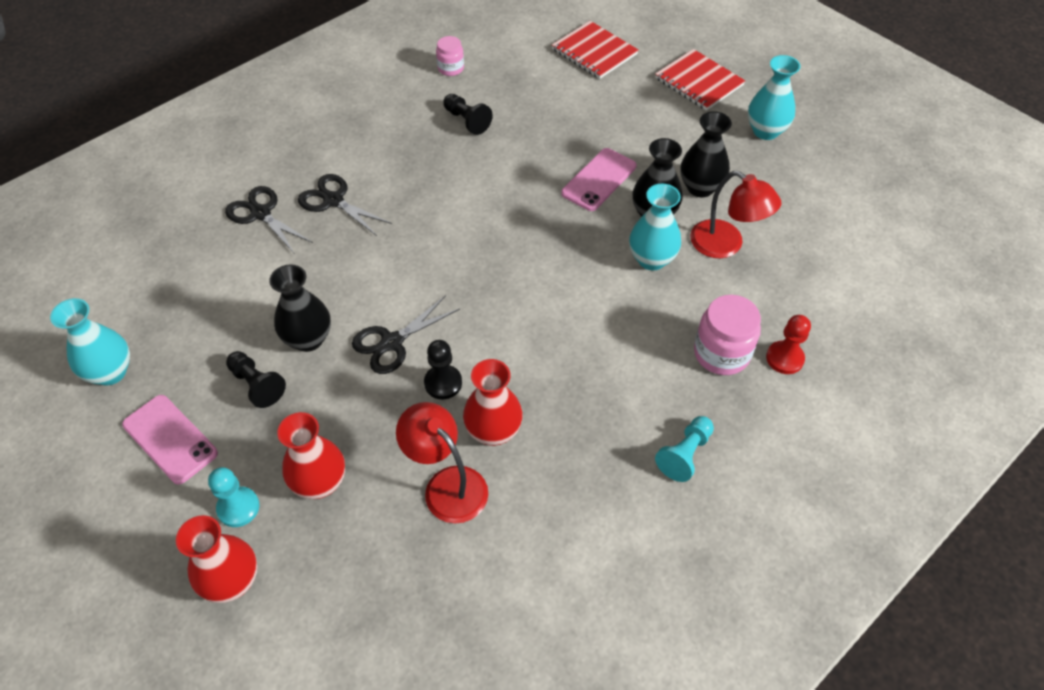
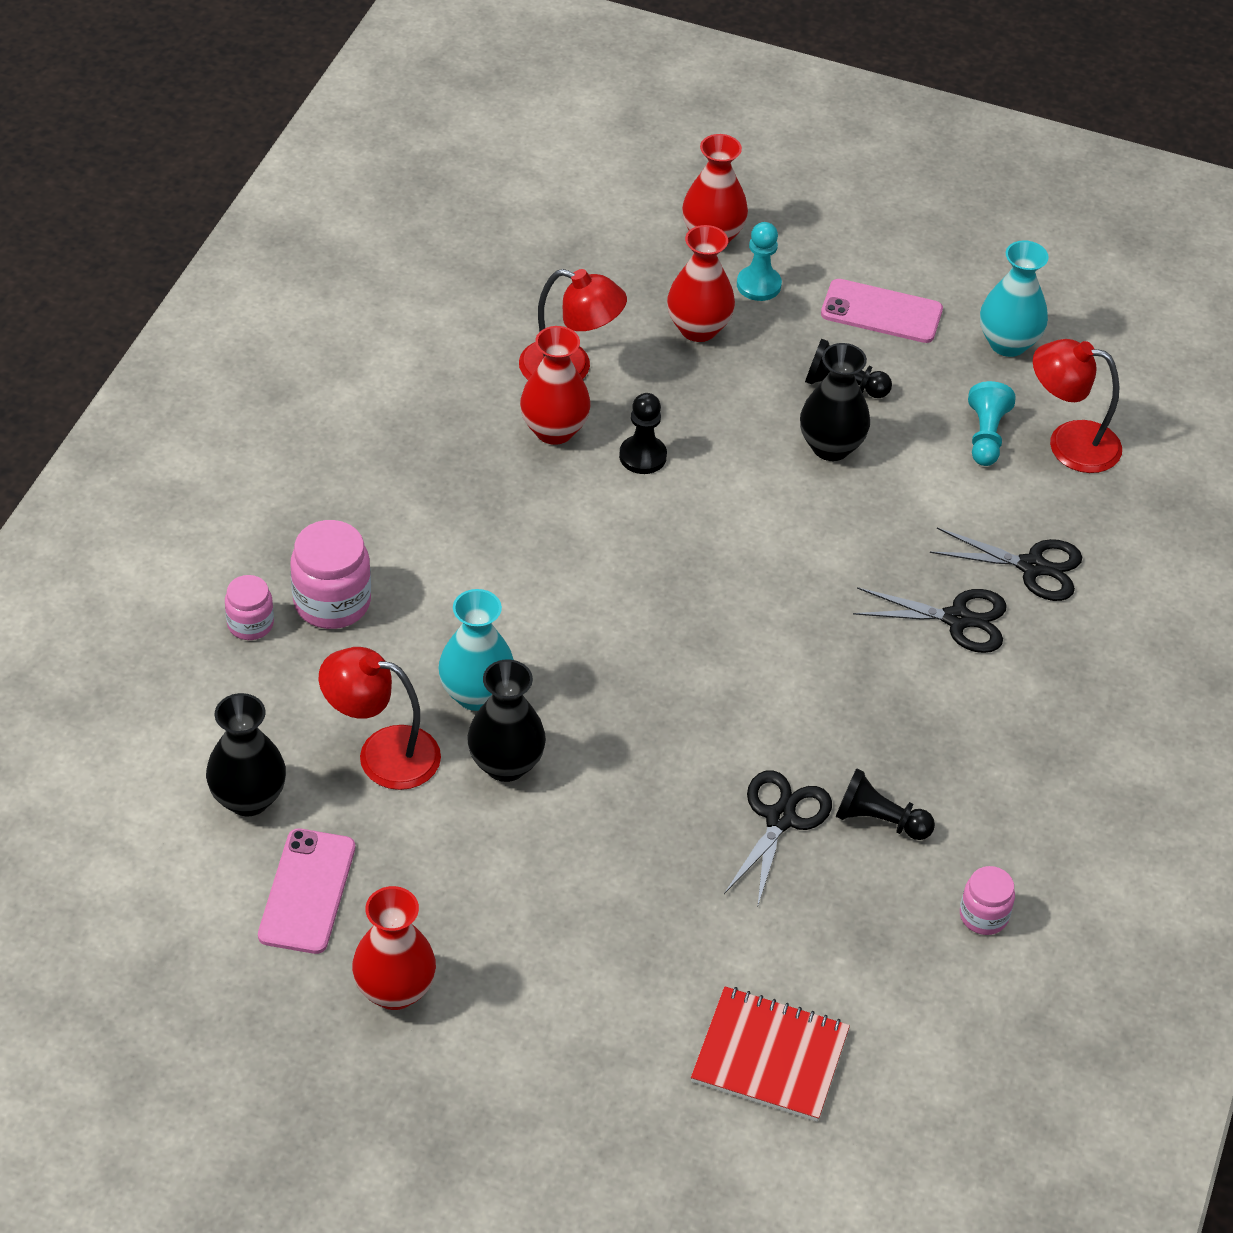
camera: 150 degrees right, 5 degrees down
black scissors [352,295,460,374] -> black scissors moved to [724,770,832,908]
pink phone [561,148,637,211] -> pink phone moved to [258,828,355,954]
red notebook [655,49,745,111] -> none
turquoise pawn [655,416,714,482] -> turquoise pawn moved to [968,381,1016,466]
black vase [680,111,732,197] -> black vase moved to [206,693,286,816]
turquoise vase [748,55,801,140] -> red vase [352,886,436,1010]
red pawn [766,315,811,374] -> pink jar [225,575,274,640]
none -> red lamp [1033,339,1122,473]

